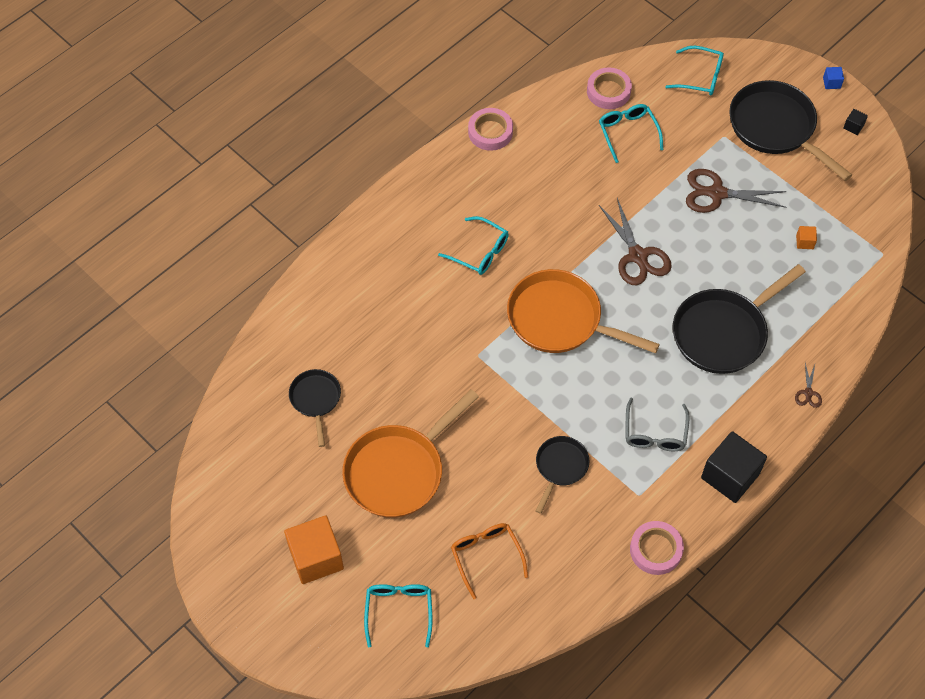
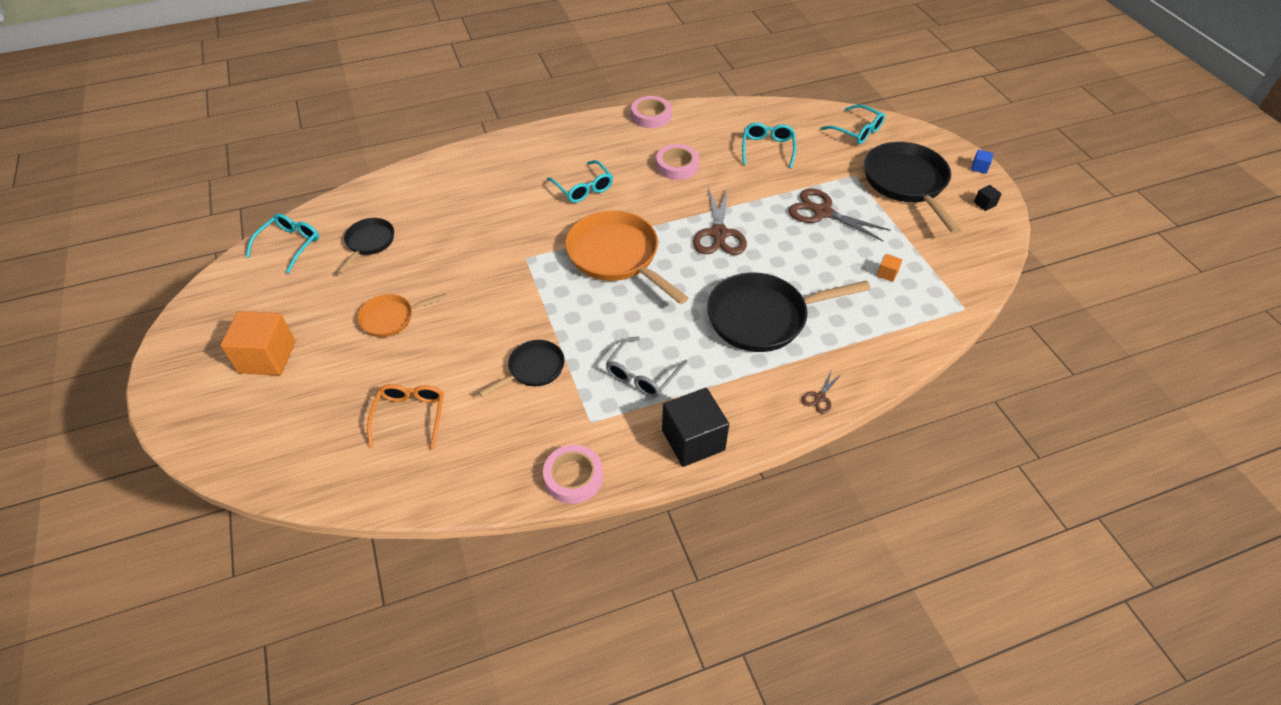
camera: 25 degrees right, 10 degrees down
orange pan [342,389,479,518] -> orange pan [357,293,447,337], size x0.54
turquoise glasses [364,584,432,647] -> turquoise glasses moved to [246,214,319,273]
pink tape [587,67,632,109] -> pink tape moved to [656,144,699,180]

